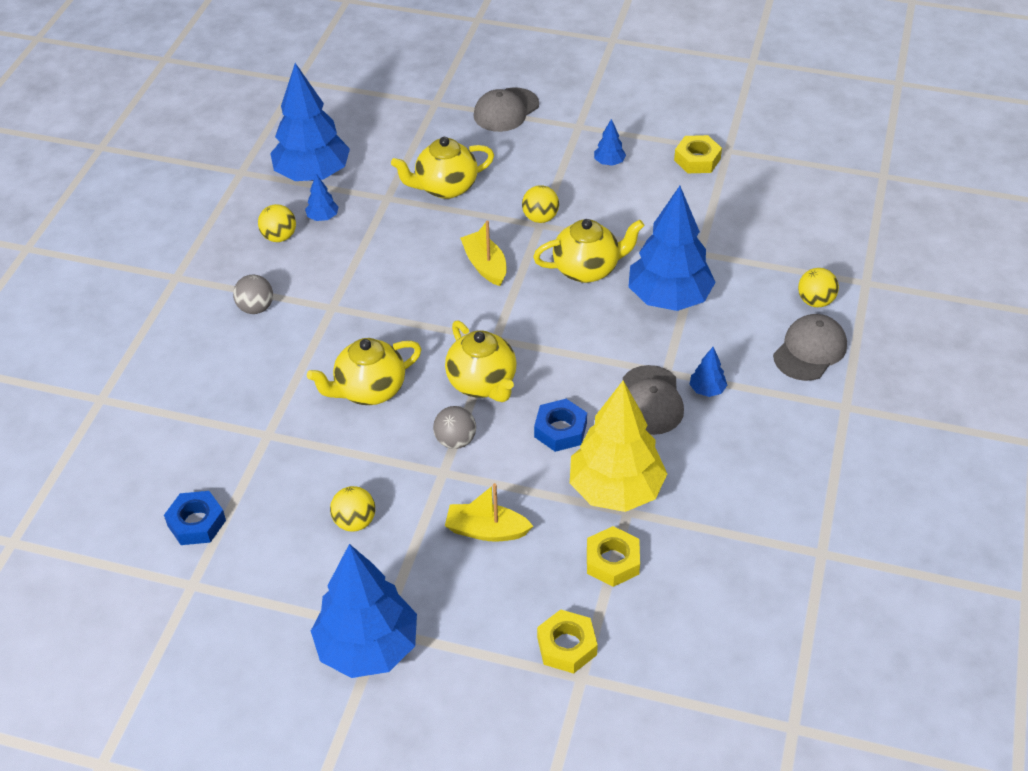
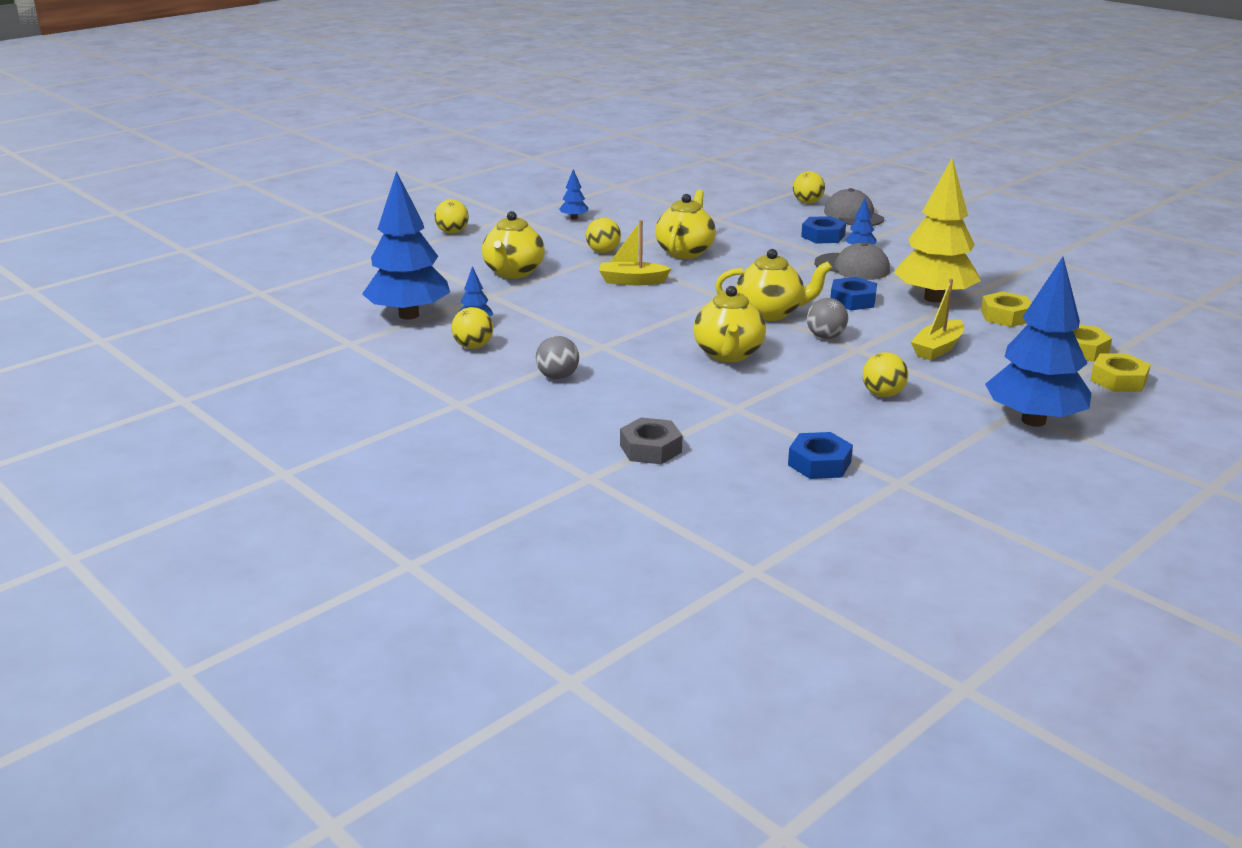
camera: 60 degrees left, 20 degrees down
grey cap [474,88,539,132] -> yellow ball [435,199,469,234]
blue tree [628,186,716,311] -> none
yellow nut [674,135,722,173] -> yellow nut moved to [1090,354,1151,392]
none -> grey nut [620,417,682,464]
none -> blue nut [801,216,846,244]

